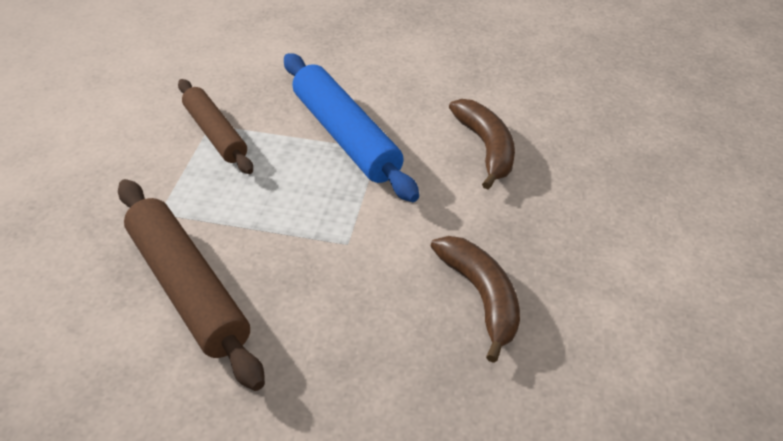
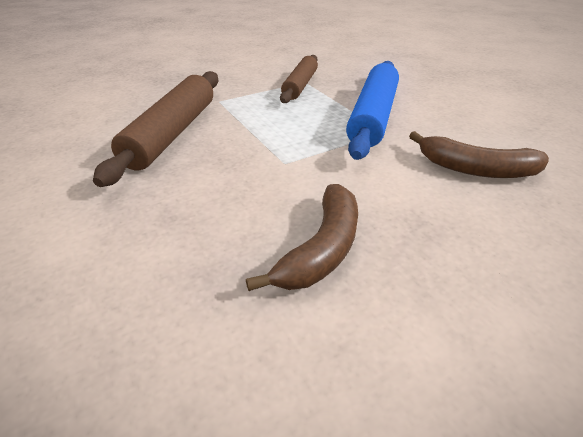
camera: 50 degrees right, 5 degrees down
brown banana [449,99,515,189] -> brown banana turned 75 degrees clockwise [409,131,549,178]

